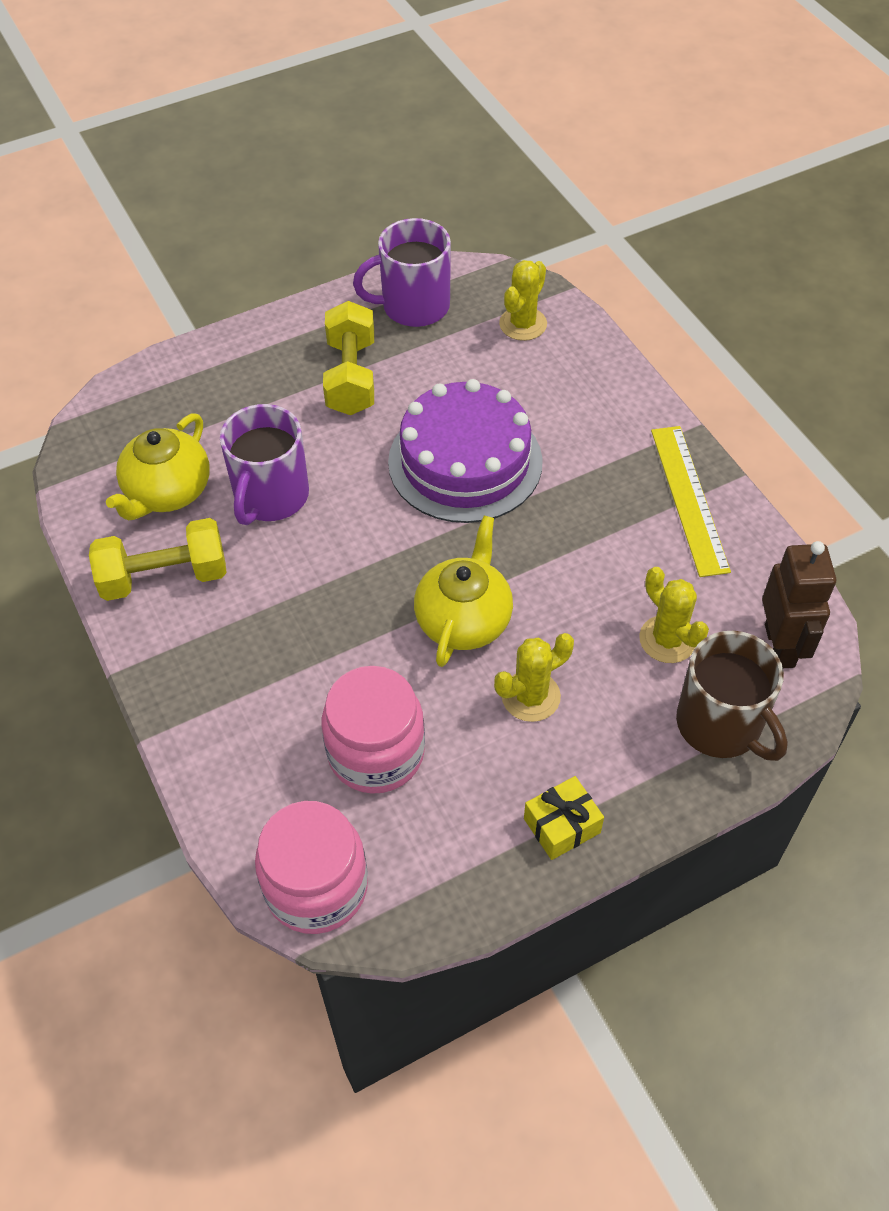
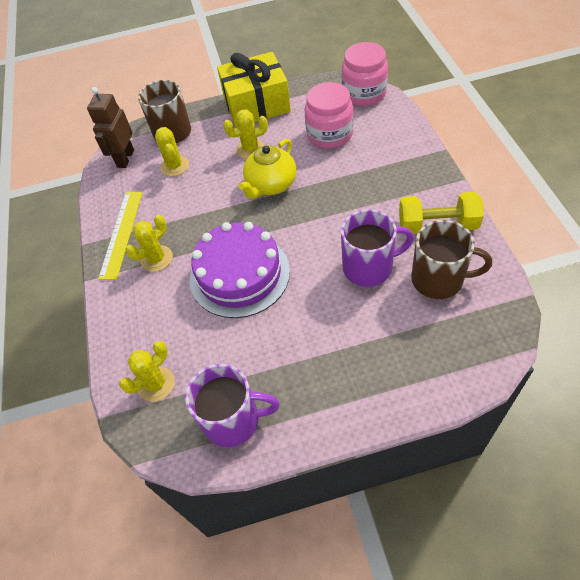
camera: 160 degrees left, 0 degrees up
yellow teapot [106,413,210,520] -> brown mug [411,220,492,299]
purple mug [220,404,309,525] -> purple mug turned 45 degrees clockwise [341,209,414,287]
yellow dumbbell [323,301,374,415] -> none
yellow gift [524,776,604,860] -> yellow gift [217,52,291,127], size x2.25
none -> yellow cactus [126,215,173,272]

